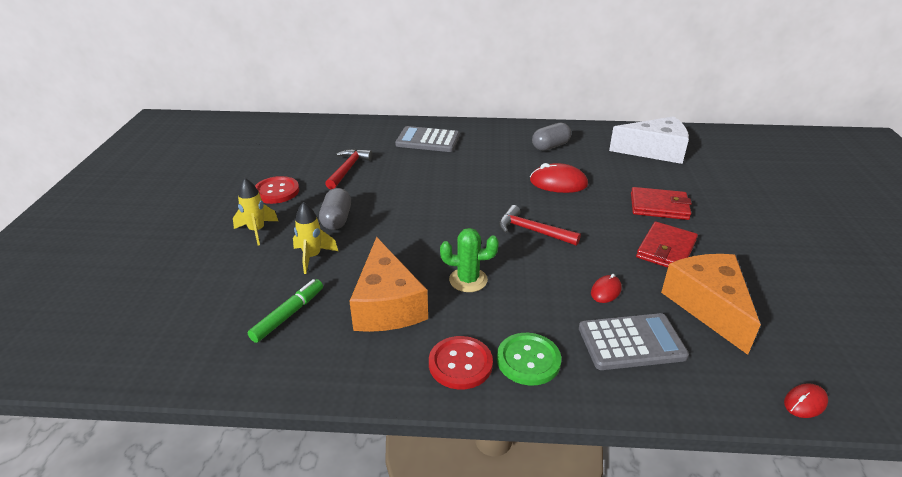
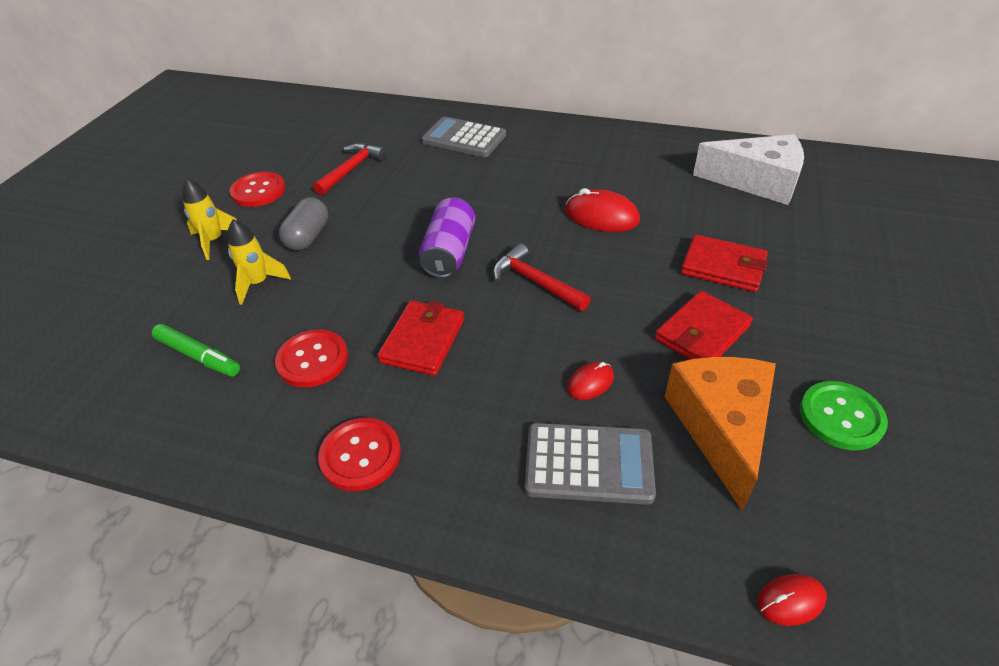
camera: 15 degrees right, 10 degrees up
green marker [248,279,323,343] -> green marker turned 75 degrees clockwise [152,324,240,377]
orange cheese [349,237,428,332] -> red button [275,329,348,388]
green cactus [440,228,499,292] -> red wallet [377,300,464,376]
green button [497,333,561,386] -> green button moved to [800,381,888,450]
grey capsule [532,122,571,151] -> none
none -> purple can [419,198,475,278]

